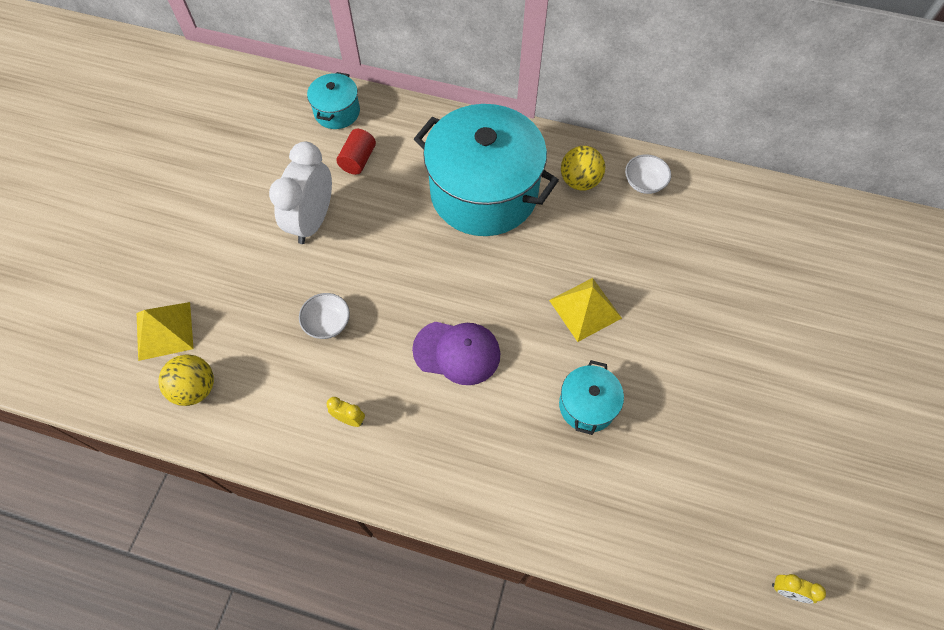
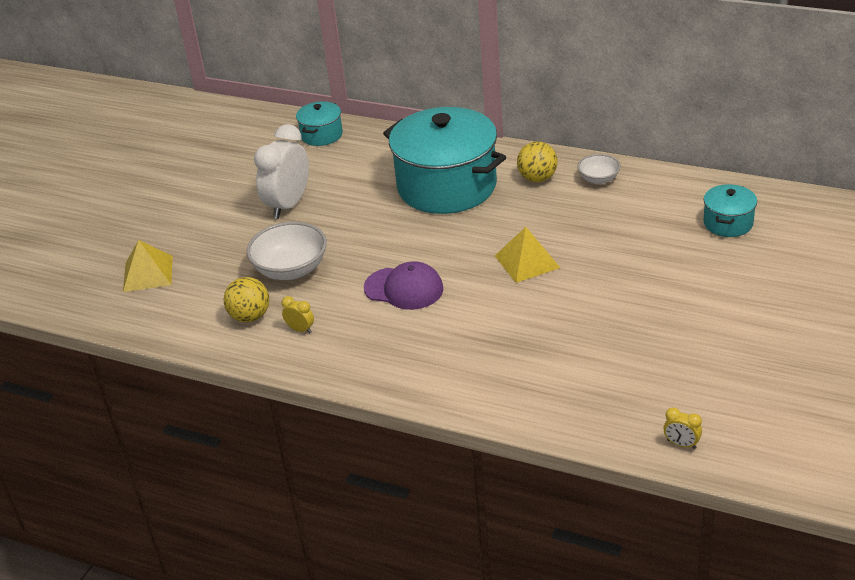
camera: 10 degrees right, 25 degrees down
yellow ball [158,354,214,406] -> yellow ball moved to [224,277,269,322]
white bowl [299,293,350,339] -> white bowl [246,222,327,280], size x1.77
red cylinder [336,129,376,175] -> none
turquoise pot [559,360,624,435] -> turquoise pot moved to [703,184,757,237]

